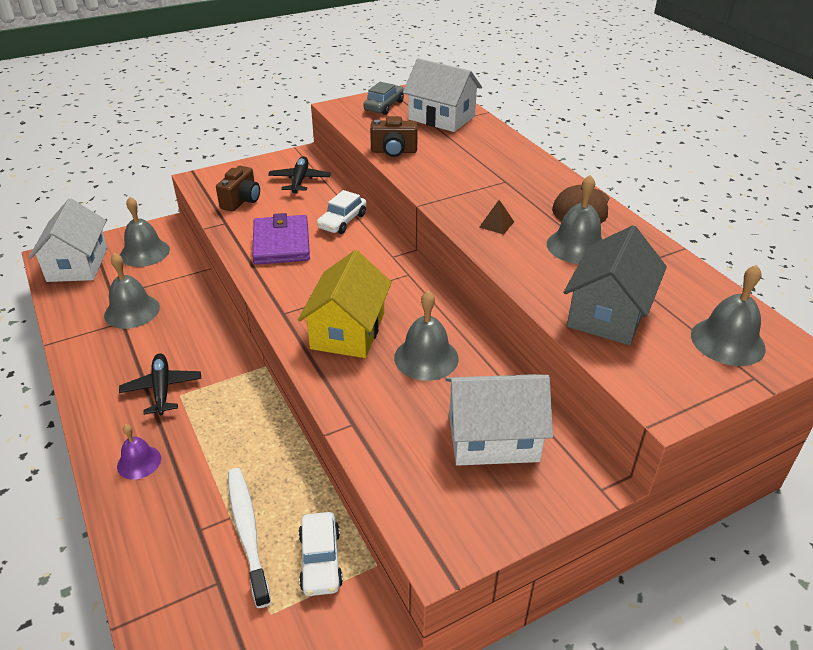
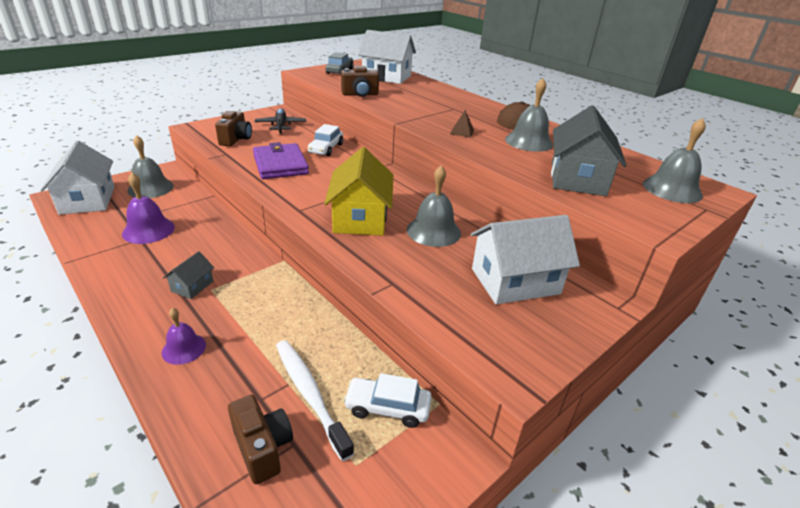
camera: 15 degrees left, 5 degrees down
grey bell [104,253,160,329] -> purple bell [122,173,175,244]
black plane [119,353,201,415] -> grey house [163,251,214,299]
white car [298,512,343,596] -> white car turned 120 degrees clockwise [343,373,432,428]
none -> brown camera [228,395,293,484]

